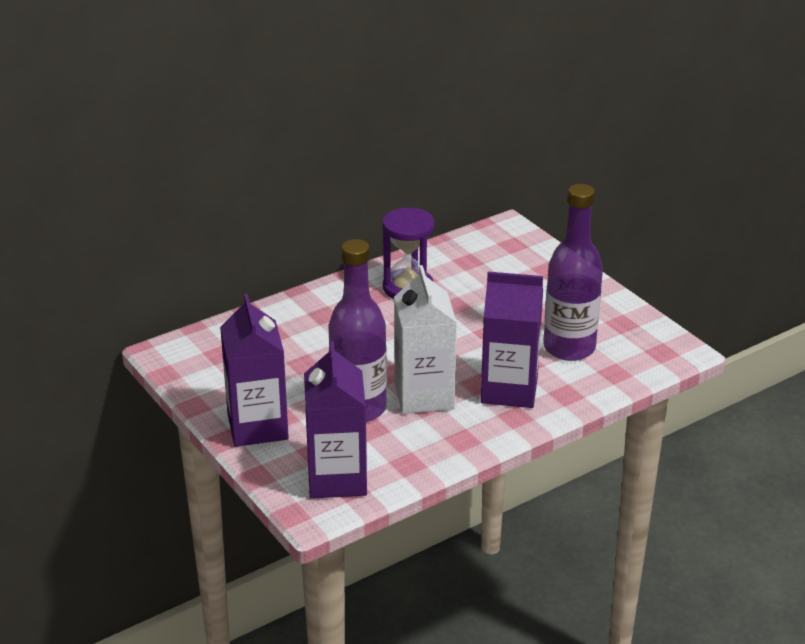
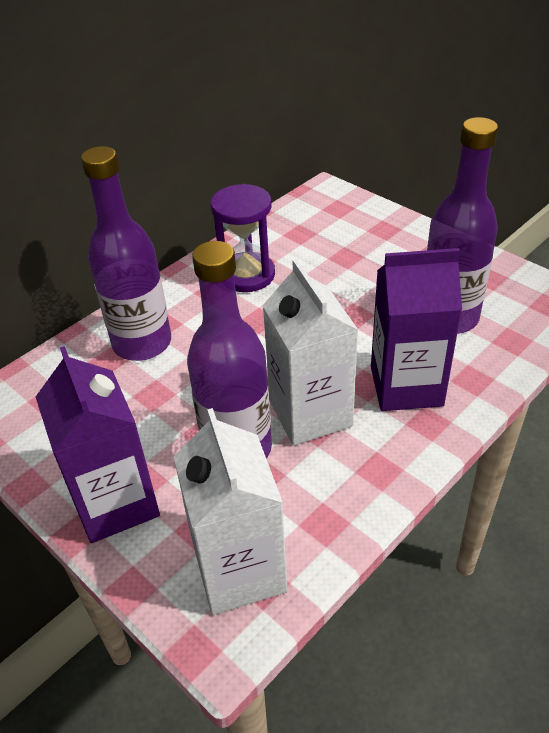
camera: 10 degrees left, 10 degrees up
purple carton [304,341,367,499] -> white carton [174,408,288,615]
none -> purple bottle [81,146,171,361]

